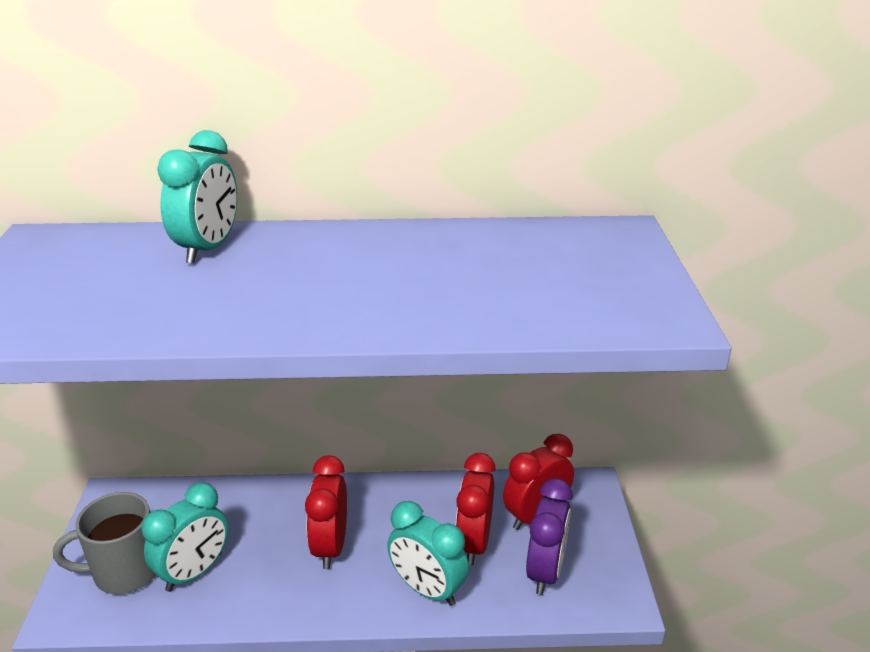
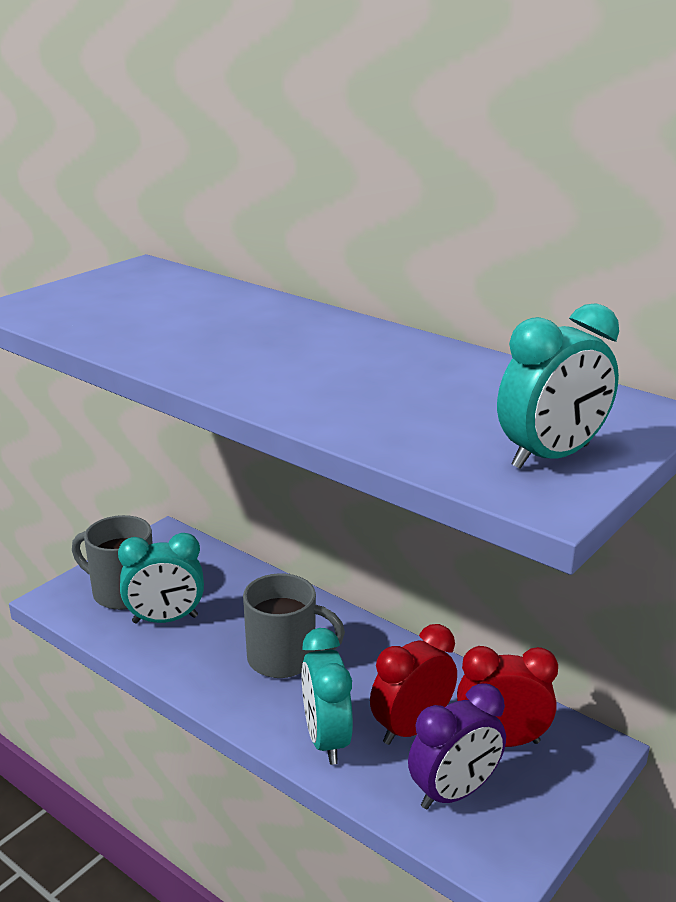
camera: 40 degrees right, 5 degrees down
turquoise clock [157,130,237,264] -> turquoise clock moved to [497,303,619,469]
red clock [305,455,347,569] -> grey mug [243,573,345,678]

